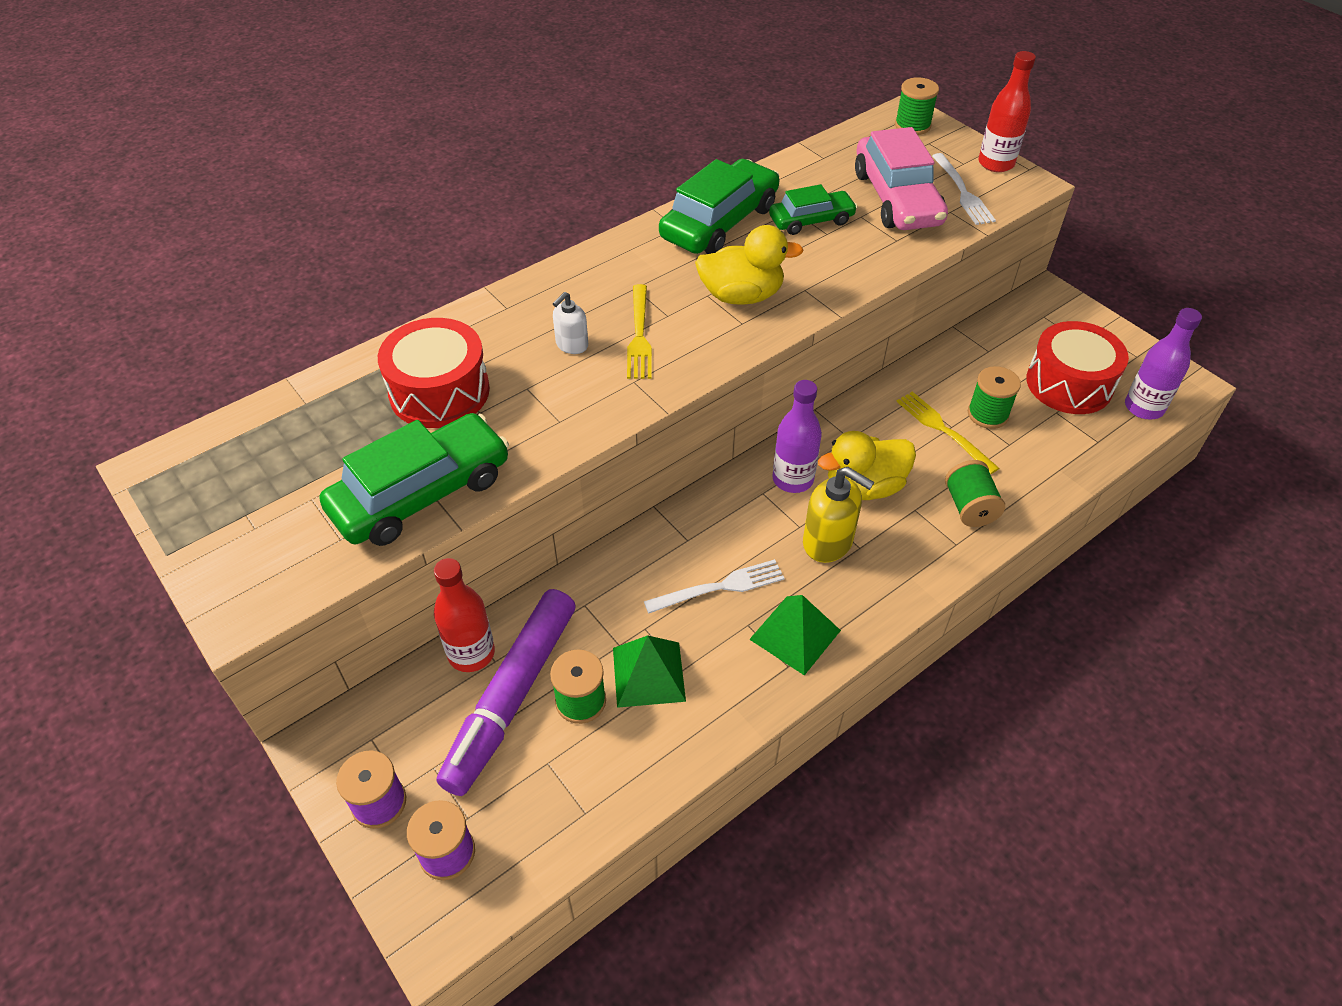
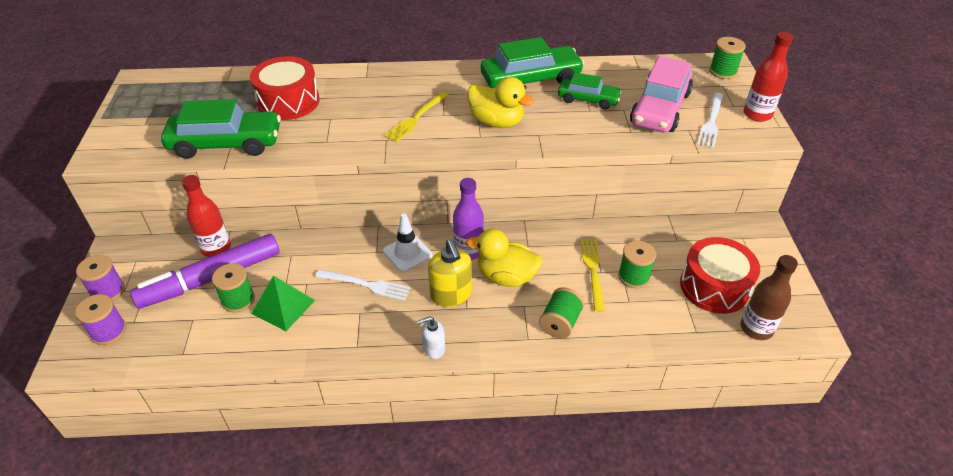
camera: 35 degrees right, 5 degrees down
white soap dispenser [553,292,588,354] -> white soap dispenser moved to [417,316,445,359]
green pyramid [749,595,841,676] -> none
purple bottle [1125,308,1202,420] -> brown bottle [741,255,798,340]
none -> white traffic cone [383,213,432,272]

